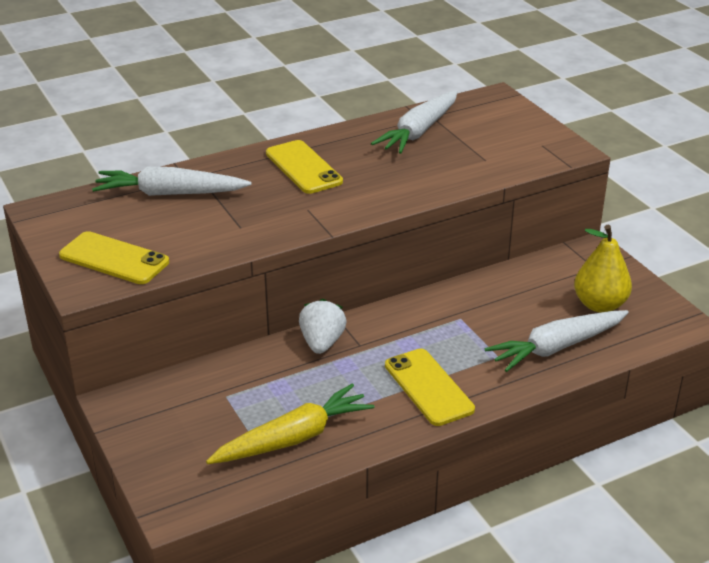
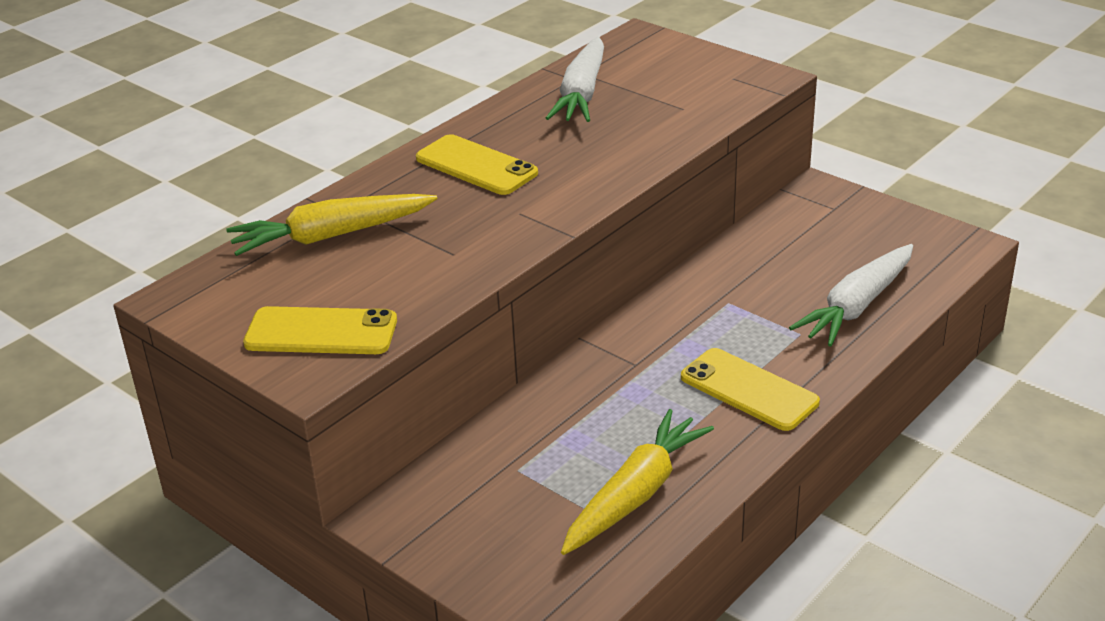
camera: 20 degrees left, 0 degrees up
white carrot [92,167,252,196] -> yellow carrot [226,194,437,256]
white strawberry [299,299,347,354] -> none
yellow pear [574,224,632,313] -> none

